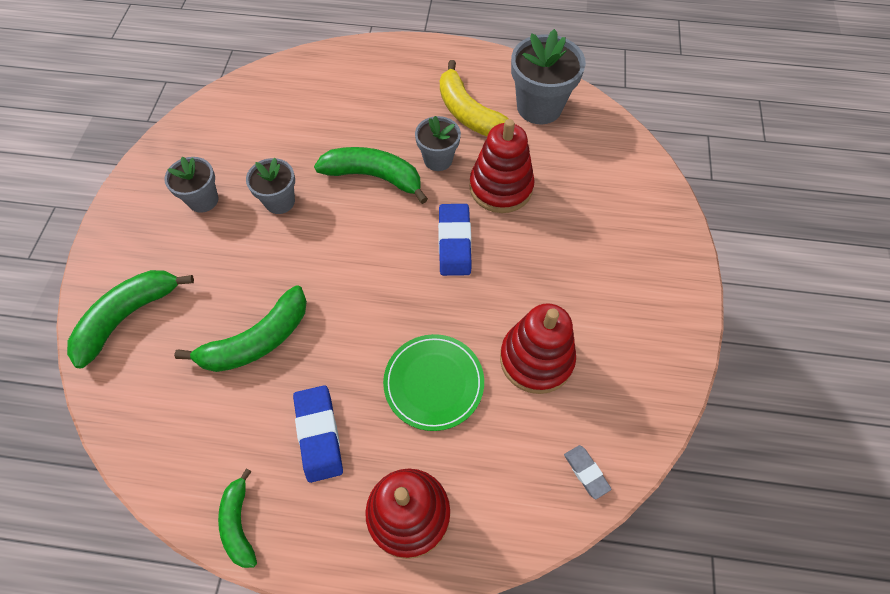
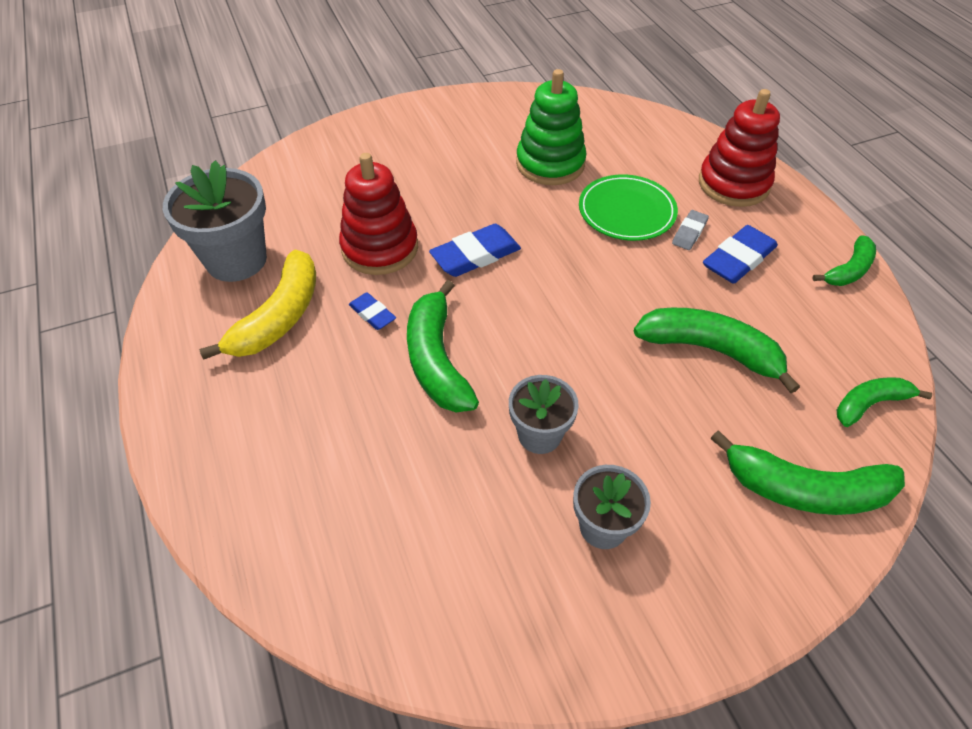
camera: 120 degrees left, 10 degrees down
grey flower pot [415,116,461,171] -> blue eraser [349,292,396,330]
red stacking toy [500,303,576,394] -> green stacking toy [516,69,586,185]
grey eraser [564,445,612,499] -> grey eraser moved to [672,210,709,250]
none -> green banana [837,377,932,427]

